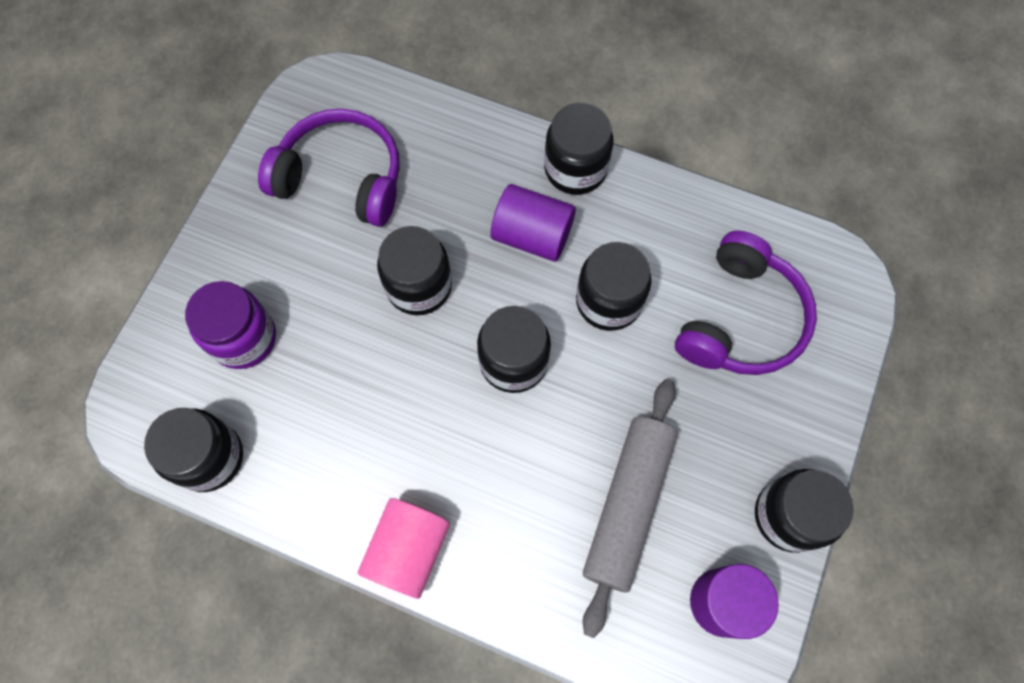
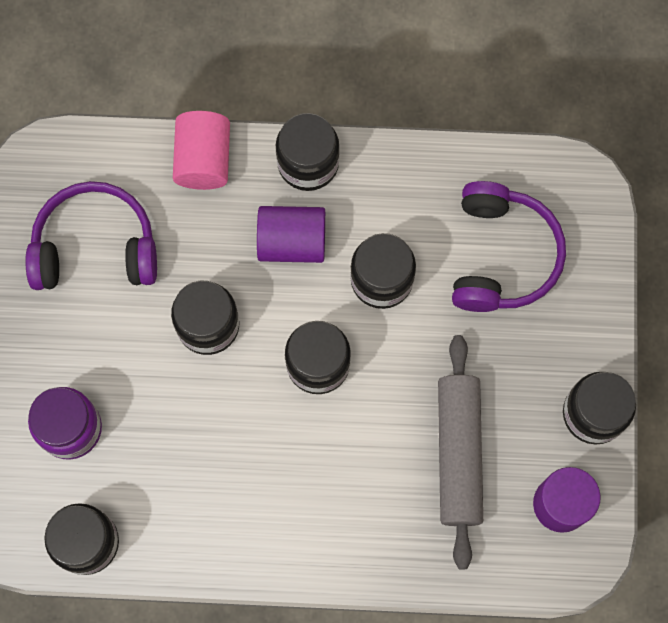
camera: 20 degrees left, 5 degrees up
pink cylinder [358,498,450,599] -> pink cylinder moved to [173,111,230,190]

